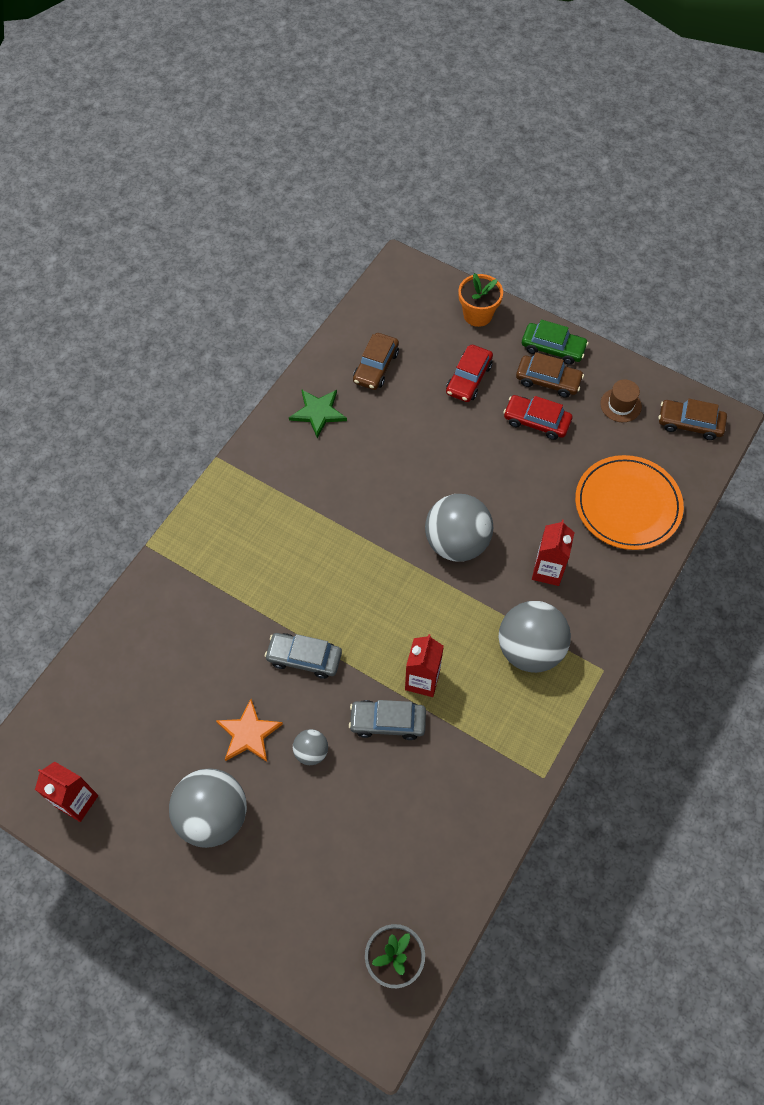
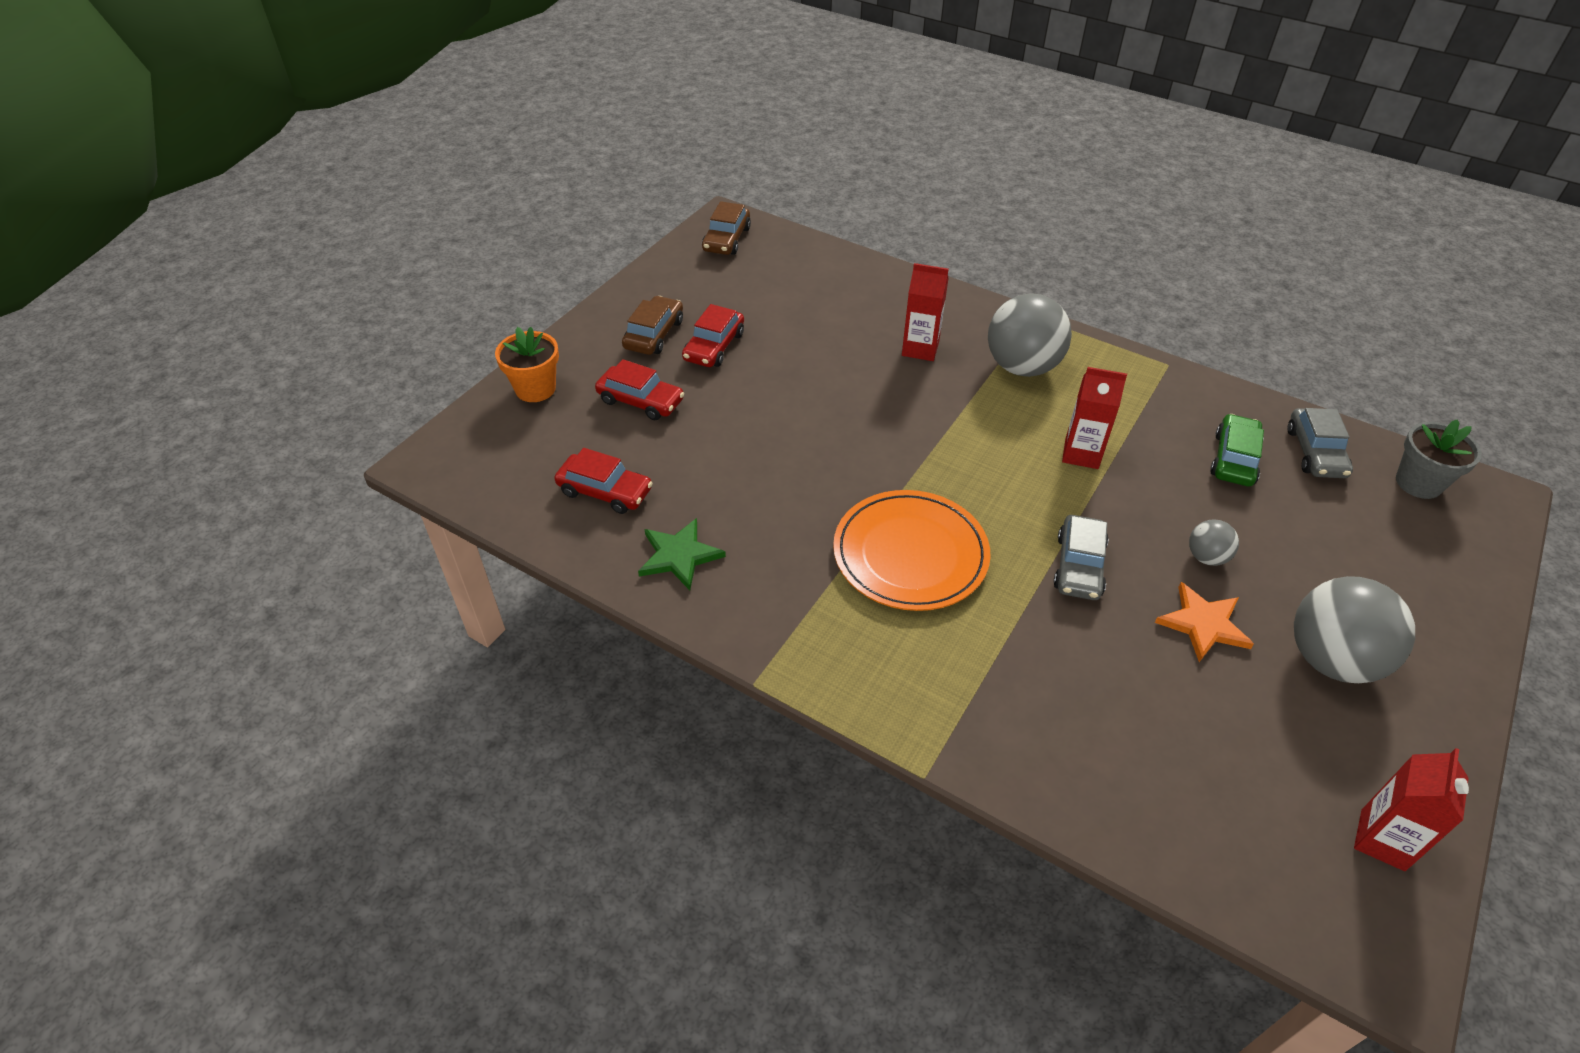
camera: 90 degrees left, 15 degrees down
grey car [349,700,426,740] -> grey car moved to [1288,408,1353,478]
brown car [353,333,399,390] -> red car [554,448,653,514]
grey ball [425,494,493,562] -> none
green car [522,320,589,365] -> green car moved to [1210,414,1264,487]
orange plate [575,455,684,550] -> orange plate moved to [833,490,991,611]
brown hat [600,379,642,422] -> none

